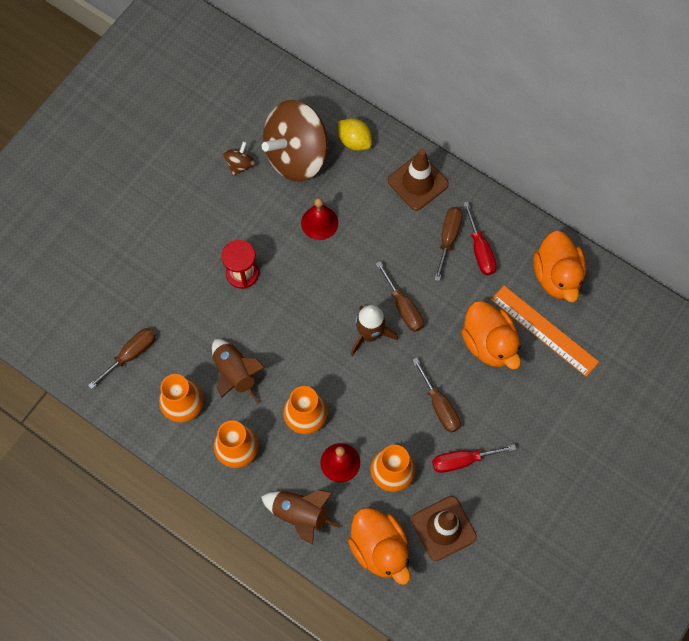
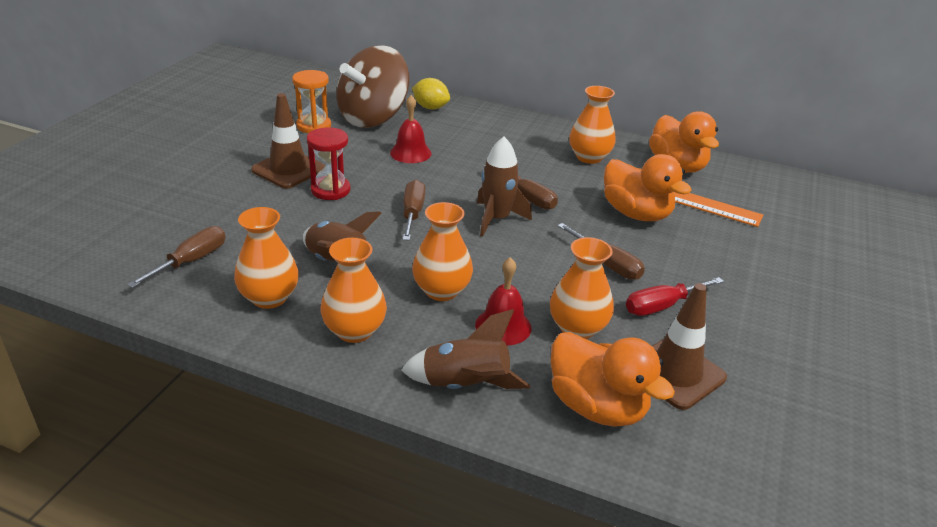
camera: 15 degrees left, 35 degrees down
brown spinning top [223,141,255,176] -> orange hourglass [292,70,331,133]
brown traffic cone [388,149,449,211] -> brown traffic cone moved to [251,93,325,189]
brown screwdriver [435,207,462,281] -> brown screwdriver moved to [403,180,425,241]
red screwdriver [463,202,497,275] -> orange vase [569,86,616,164]

